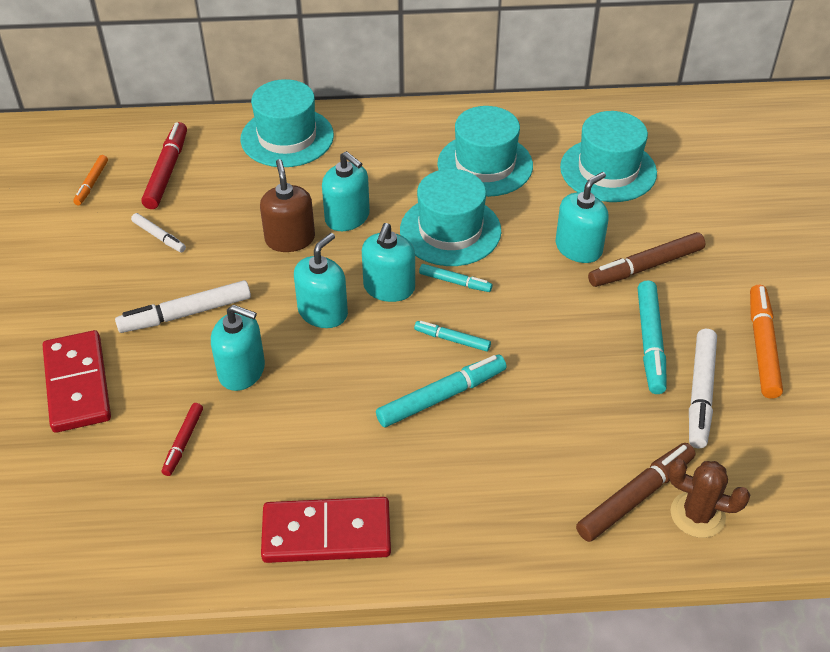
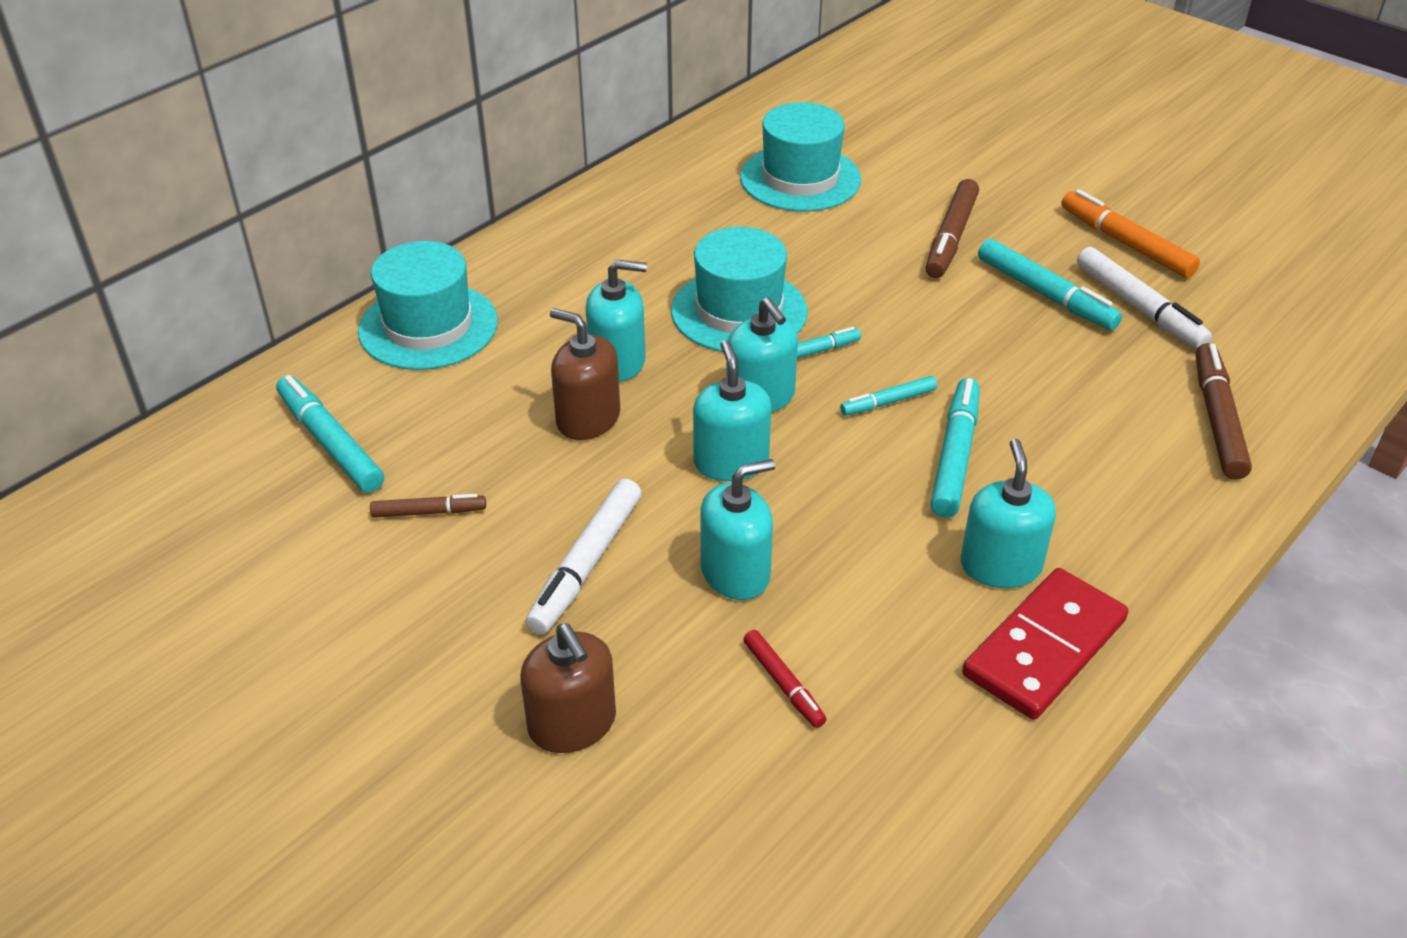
camera: 45 degrees left, 5 degrees down
red domino [43,330,111,433] -> brown soap dispenser [520,623,616,753]
orange marker [73,155,108,205] -> none
white marker [131,213,186,252] -> brown marker [370,494,486,518]
red marker [141,122,187,209] -> turquoise marker [276,375,384,493]
turquoise hat [437,106,533,197] -> none
turquoise soap dispenser [556,172,609,263] -> turquoise soap dispenser moved to [961,438,1056,588]
brown cactus [668,459,750,538] -> none

